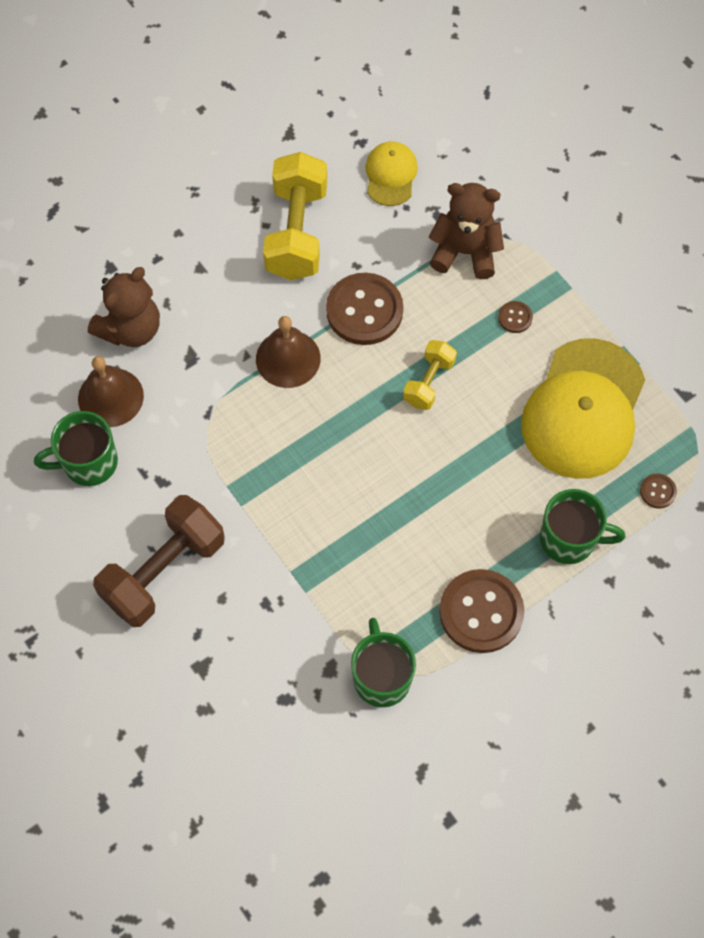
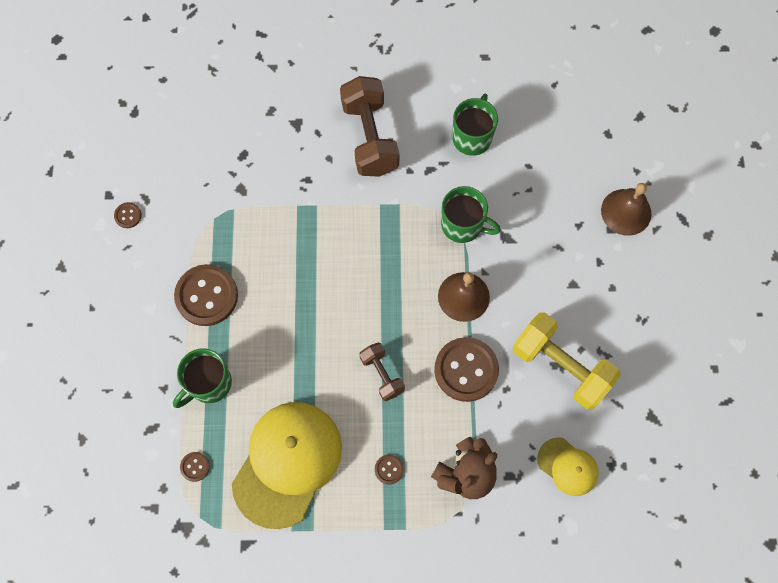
camera: 125 degrees right, 5 degrees up
brown bell [78,356,144,427] -> brown bell moved to [601,183,651,236]
brown teddy bear [88,267,160,347] -> none
green mug [351,618,416,707] -> green mug moved to [441,186,501,243]
yellow dumbbell [403,340,457,410] -> brown dumbbell [359,342,405,401]
yellow cap [521,338,645,479] -> yellow cap turned 60 degrees clockwise [232,402,342,529]
none -> brown button [114,202,142,228]

